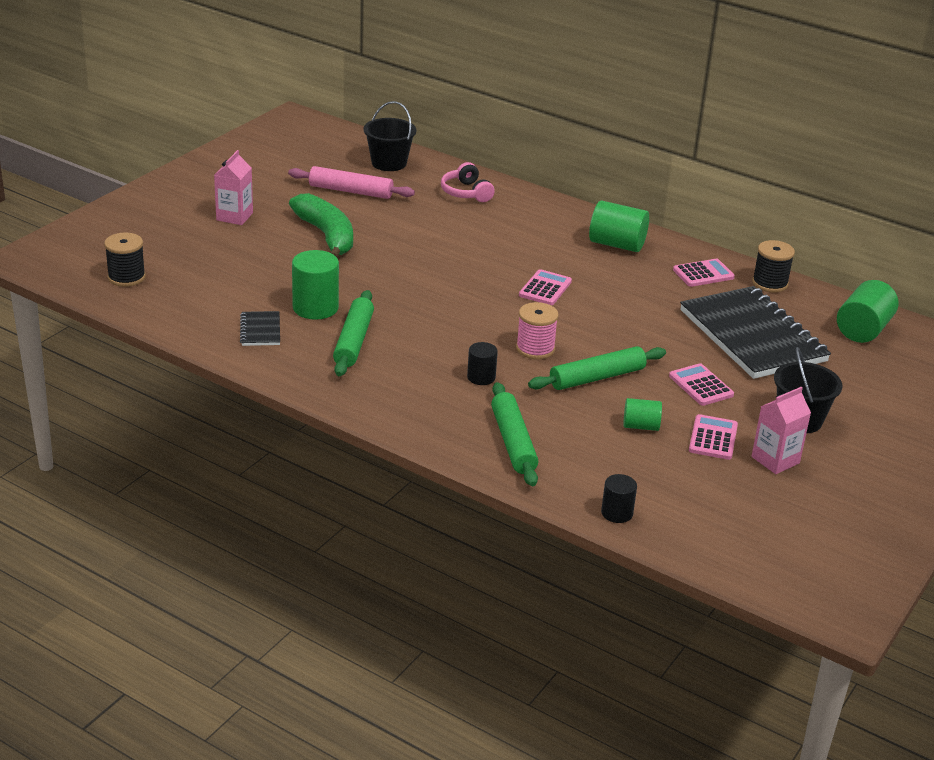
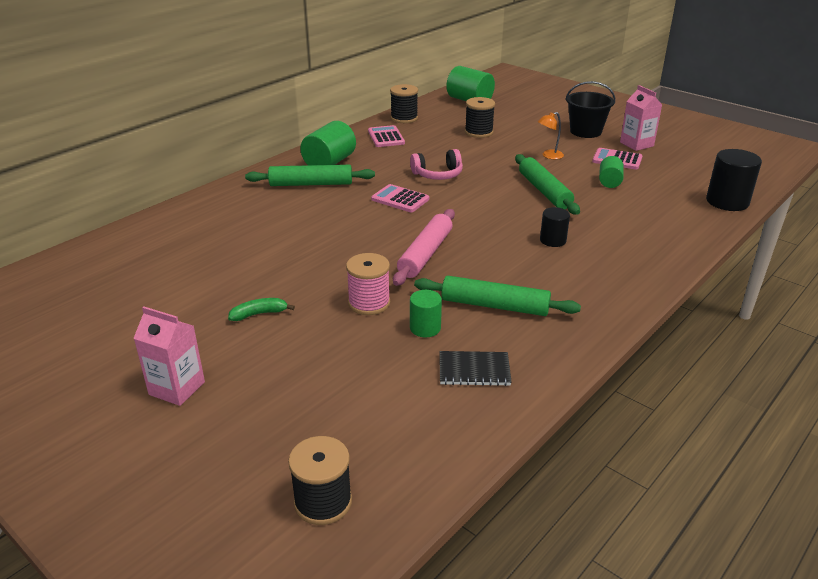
camera: 80 degrees left, 0 degrees up
pink rolling pin [288,166,415,199] -> pink rolling pin moved to [393,209,455,286]
green banana [289,193,353,257] -> green banana [228,298,295,321], size x0.44
green cylinder [292,250,339,320] -> green cylinder [410,290,442,337], size x0.59
black bucket [364,101,416,171] -> none
pink headphones [441,162,495,202] -> pink headphones moved to [410,149,463,180]
green rolling pin [491,382,538,486] -> green rolling pin moved to [245,165,375,186]
pink spool [516,302,559,359] -> pink spool moved to [346,253,390,315]
black cylinder [601,474,637,523] -> black cylinder [706,149,762,211], size x1.71
pink calculator [669,363,734,406] -> orange lamp [538,112,564,159]
black notebook [680,286,831,379] -> black spool [465,97,495,138]

